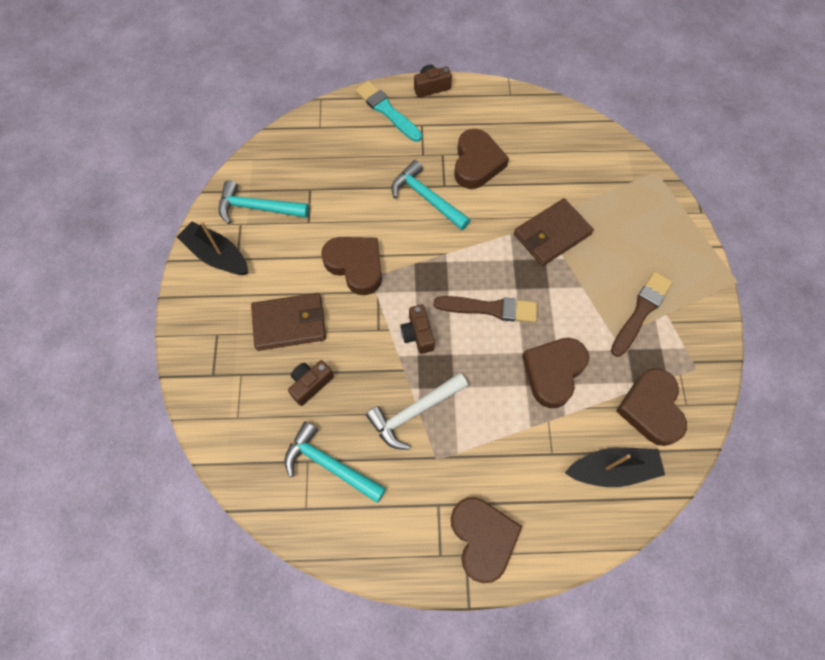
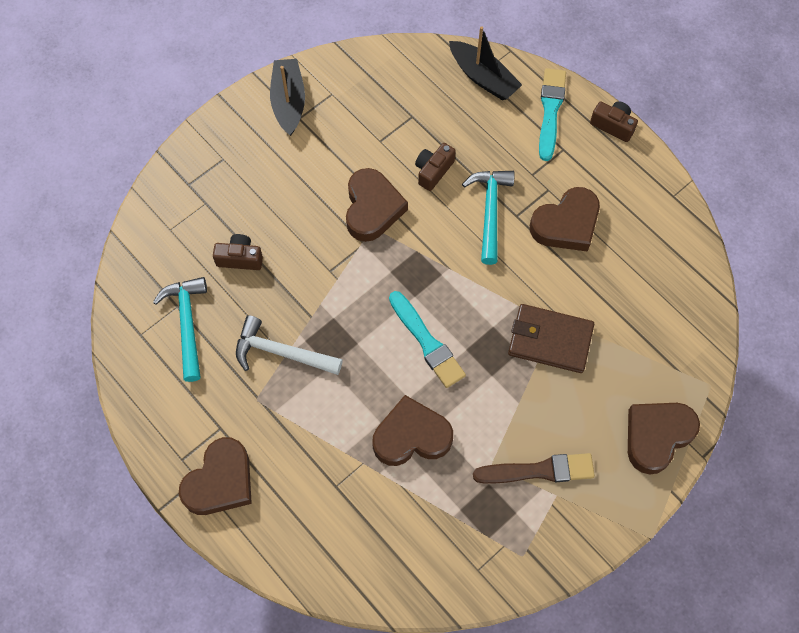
camera: 50 degrees right, 0 degrees up
turquoise hammer [218,180,309,224] -> none
brown wallet [251,293,326,351] -> none
brown camera [400,305,435,354] -> brown camera moved to [415,143,456,191]
brown brush [434,296,537,323] -> turquoise brush [389,291,466,388]
black boat [565,447,665,487] -> black boat moved to [449,26,522,100]
brown heart [616,368,687,446] -> brown heart moved to [628,403,700,474]

